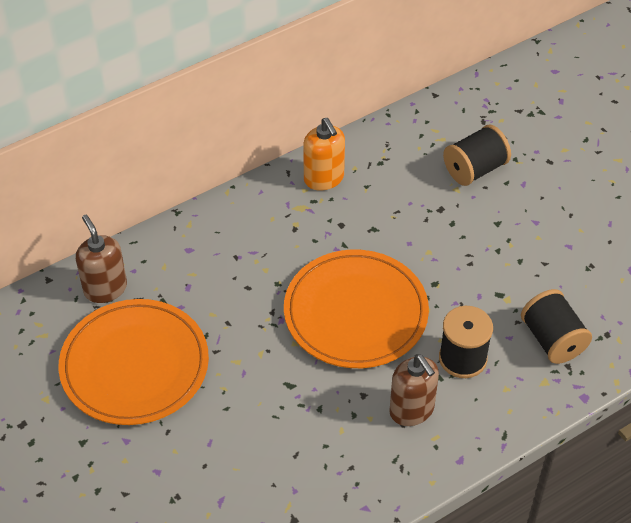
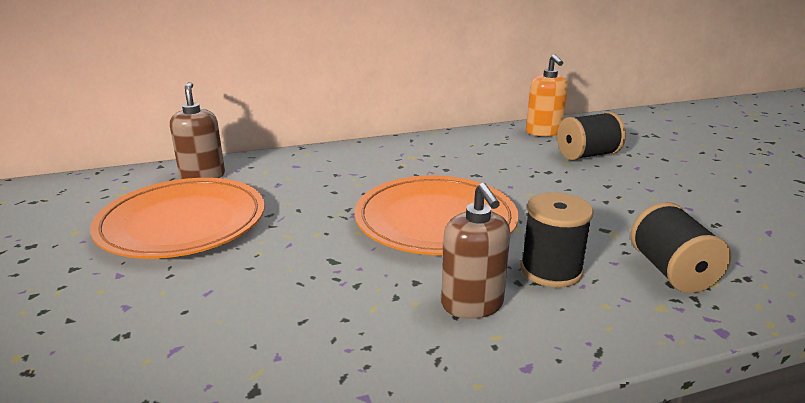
camera: 15 degrees right, 25 degrees down
orange soap dispenser [303,118,345,190] -> orange soap dispenser moved to [526,54,568,137]

